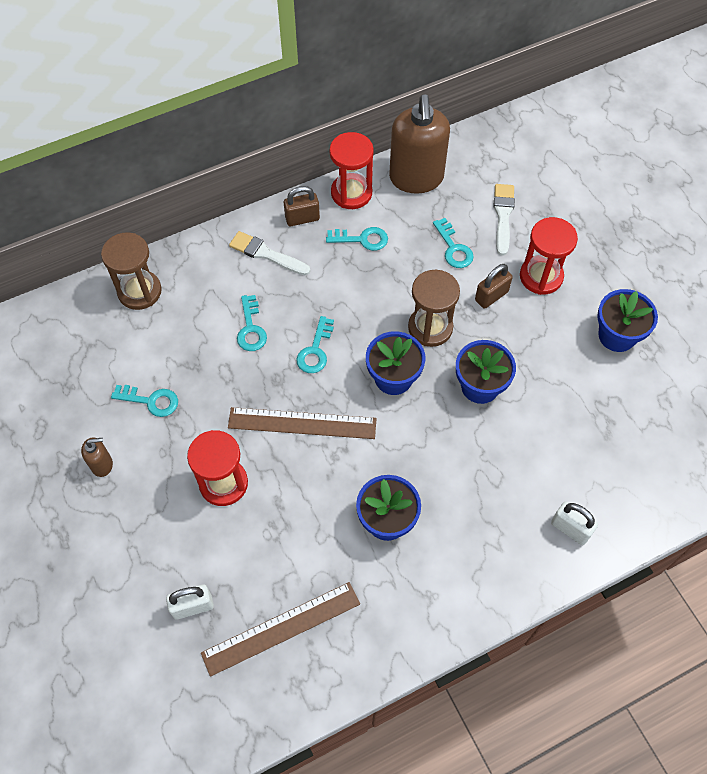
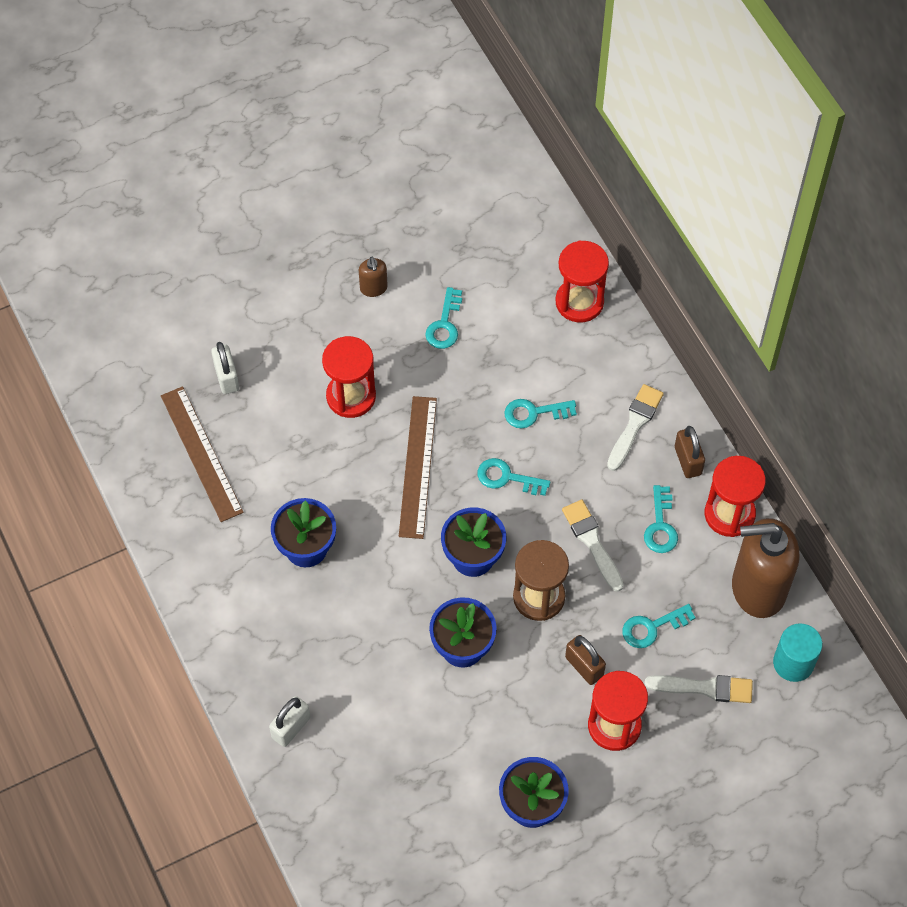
camera: 90 degrees right, 0 degrees up
brown hourglass [101,233,162,310] -> red hourglass [556,241,609,323]
none -> white brush [562,500,624,592]
none -> turquoise cylinder [773,623,822,682]

